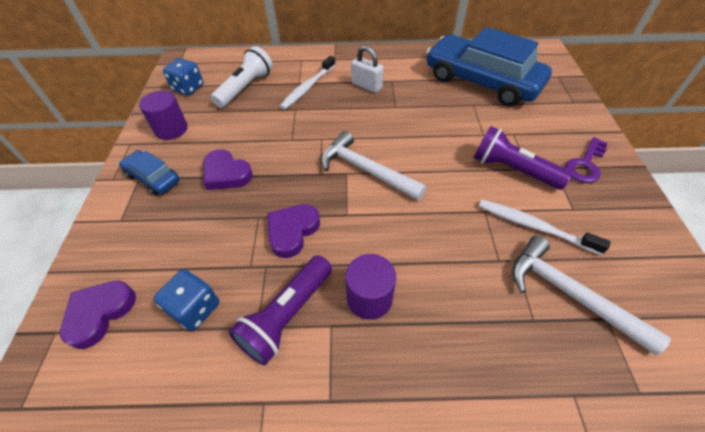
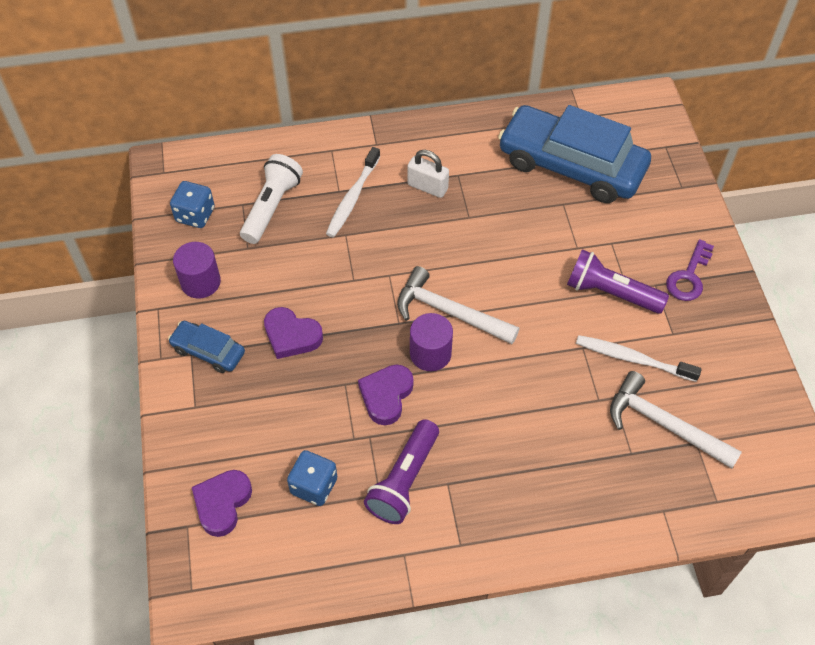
camera: 10 degrees left, 5 degrees up
purple cylinder [345,254,396,320] -> purple cylinder moved to [410,313,453,371]

